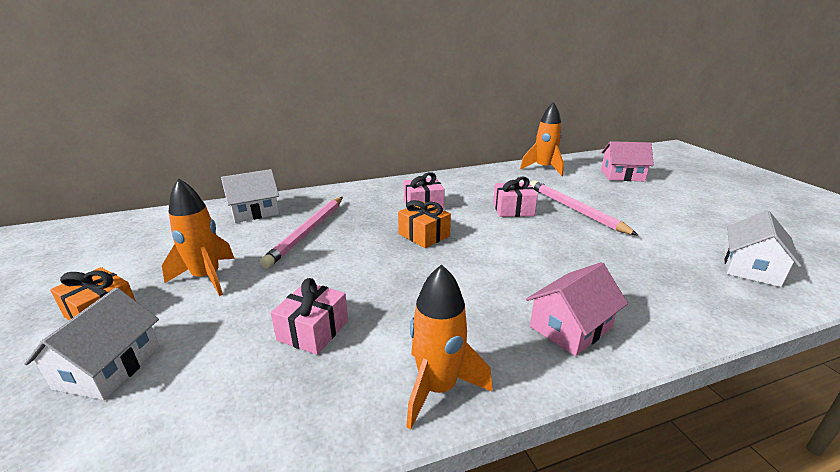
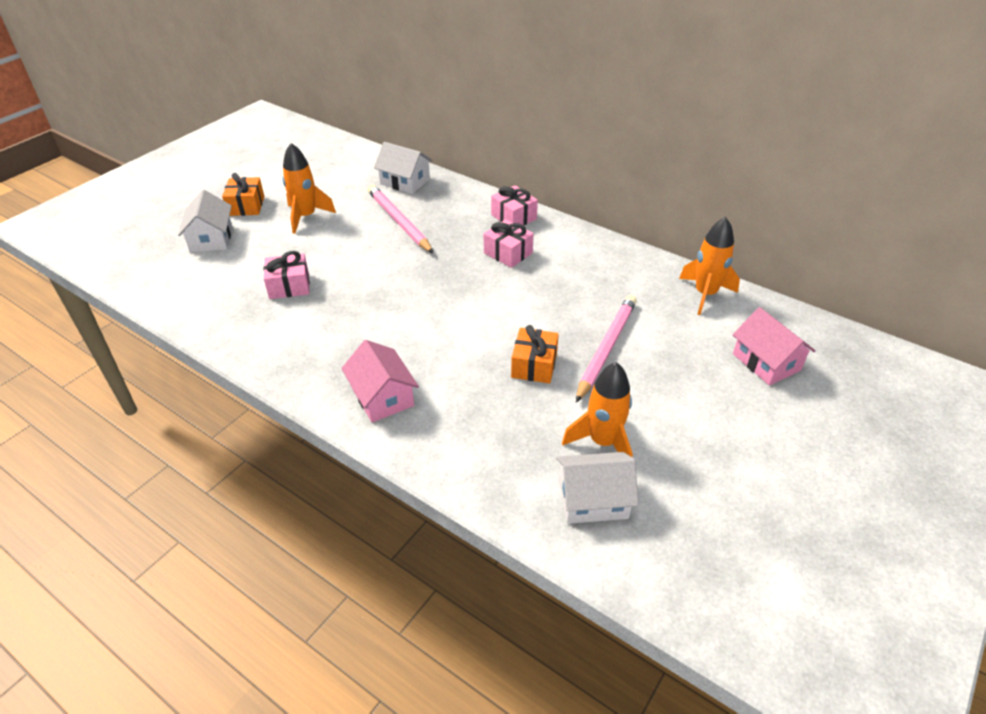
camera: 55 degrees right, 15 degrees up
white house [24,288,160,400] -> white house turned 75 degrees counterclockwise [178,190,232,252]
pink pencil [260,197,343,268] -> pink pencil turned 75 degrees clockwise [368,185,434,254]
orange gift [398,200,451,248] -> orange gift moved to [511,325,559,383]
orange rocket [406,264,492,430] -> orange rocket moved to [562,362,633,457]
pink gift [493,177,538,217] -> pink gift moved to [491,185,538,226]
pink house [526,262,628,356] -> pink house turned 45 degrees clockwise [341,340,419,422]

